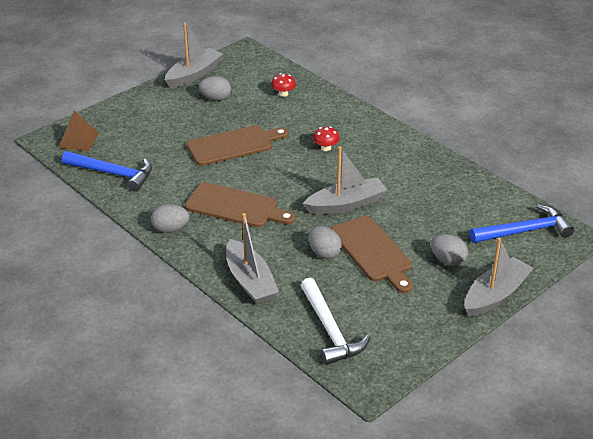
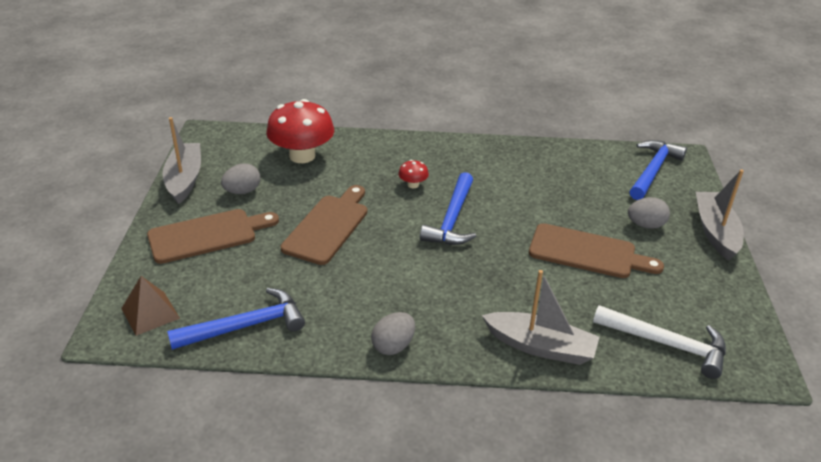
camera: 45 degrees left, 0 degrees up
brown cutting board [185,182,296,228] -> brown cutting board moved to [147,209,279,264]
red mushroom [271,73,296,97] -> red mushroom [266,99,334,163], size x2.30
grey boat [303,147,387,215] -> none
grey egg [309,226,342,259] -> none
none -> blue hammer [420,172,476,245]

